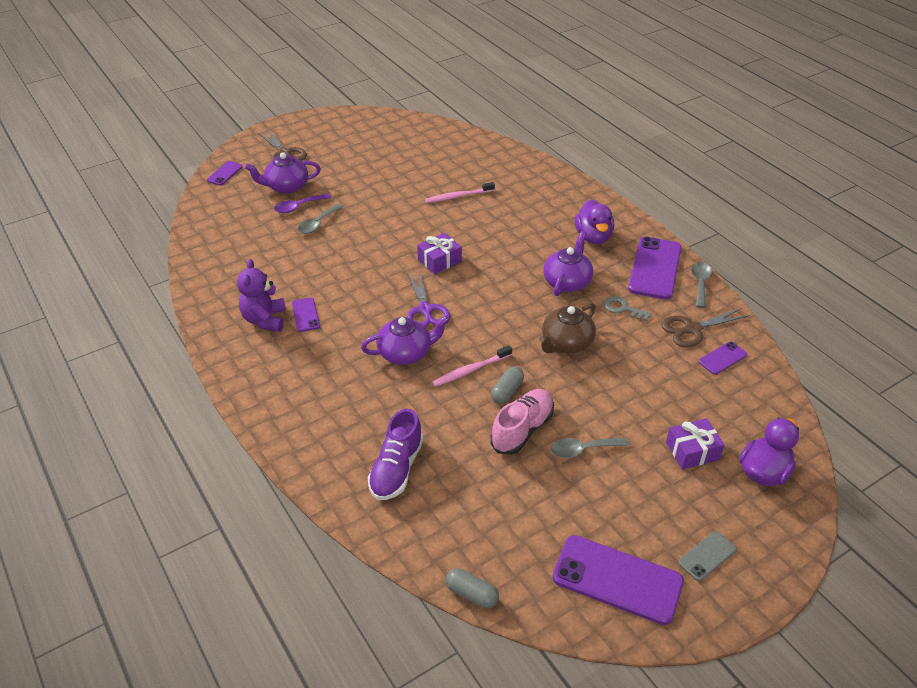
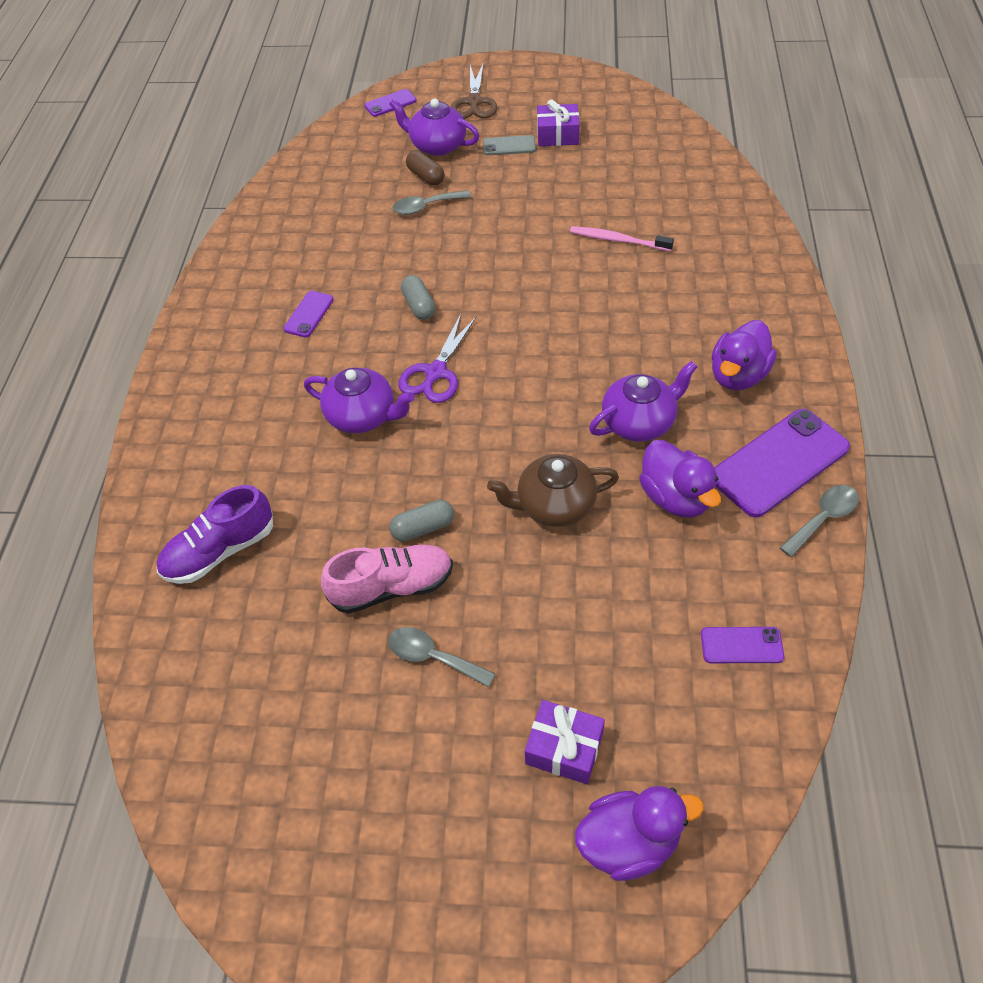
camera: 40 degrees right, 10 degrees up
purple teddy bear [237,259,286,332] -> none
purple spoon [274,193,331,213] -> brown capsule [406,151,445,185]
purple gift [417,233,462,274] -> purple gift moved to [537,100,580,146]
pink toothbrush [432,345,512,387] -> none
grey capsule [446,568,499,609] -> grey capsule moved to [401,275,436,320]
purple phone [552,535,684,625] -> none
grey key [604,296,652,321] -> purple duck [639,440,721,518]
brown scissors [661,308,750,347] -> none
grey phone [678,531,737,581] -> grey phone moved to [483,135,536,155]

